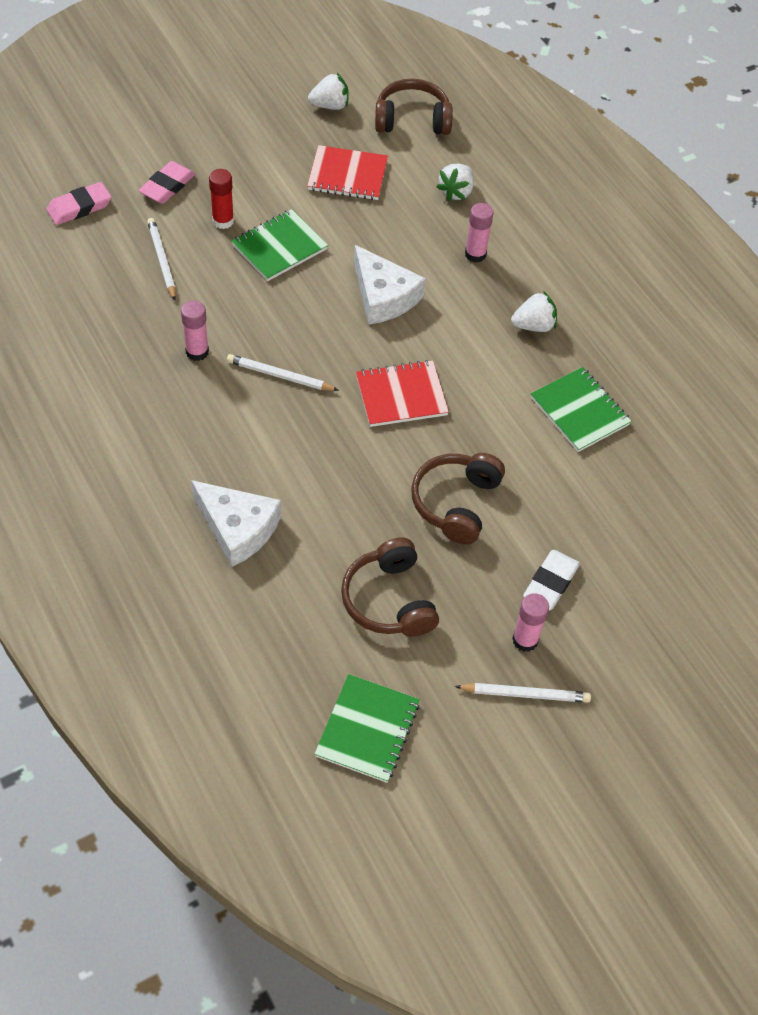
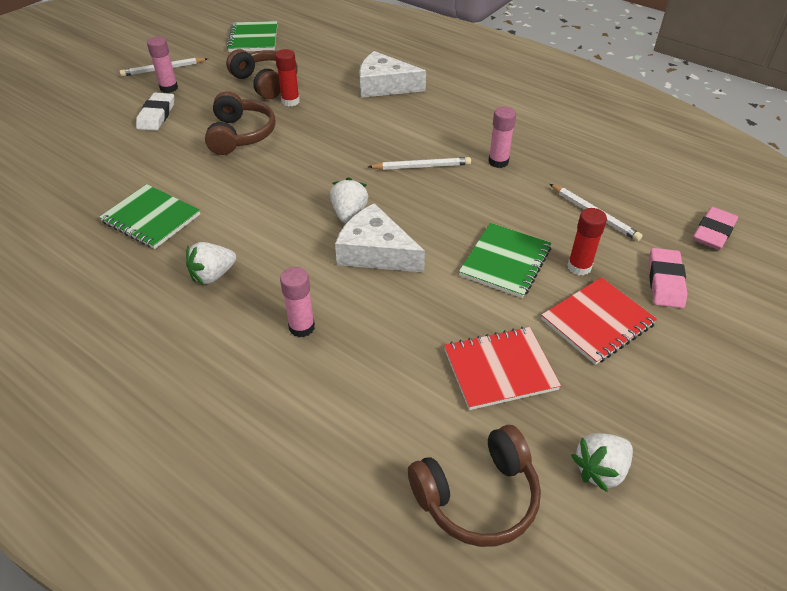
camera: 160 degrees right, 10 degrees down
red notebook [356,360,449,427] -> red notebook moved to [541,277,657,365]
white strawberry [436,164,474,201] -> white strawberry moved to [330,177,368,223]
none -> red glue stick [275,49,300,106]

